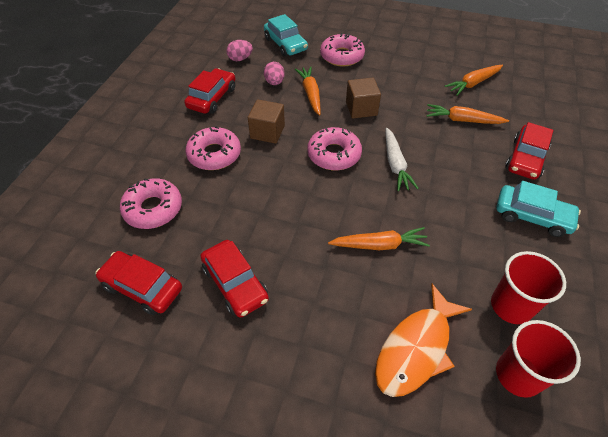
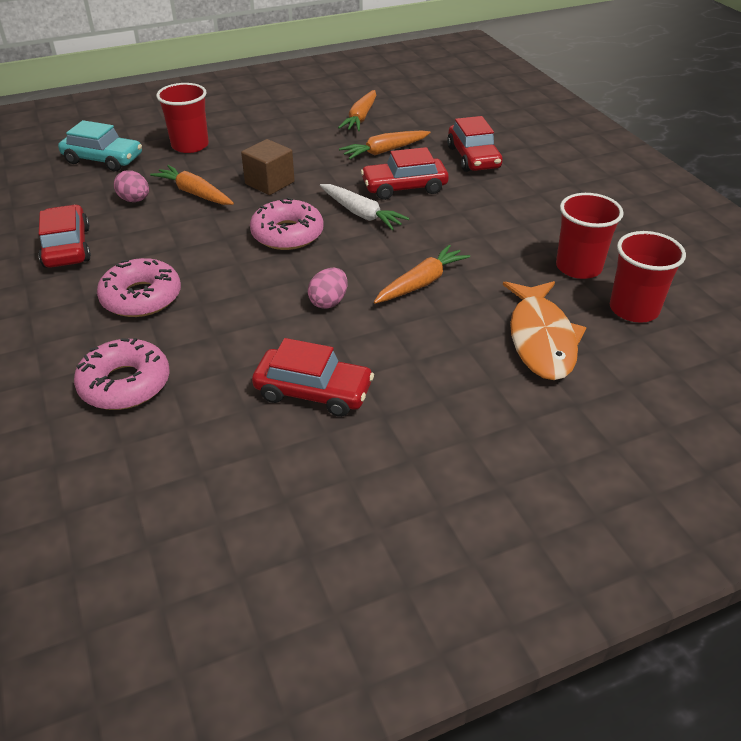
camera: 40 degrees left, 10 degrees down
red car [96,251,182,315] -> red car moved to [361,147,449,200]
pink egg [226,40,253,61] -> pink egg moved to [308,268,347,309]
brown cube [248,99,285,144] -> none
pink donut [320,33,365,67] -> red cup [156,83,209,153]
turquoise car [496,181,581,237] -> none

